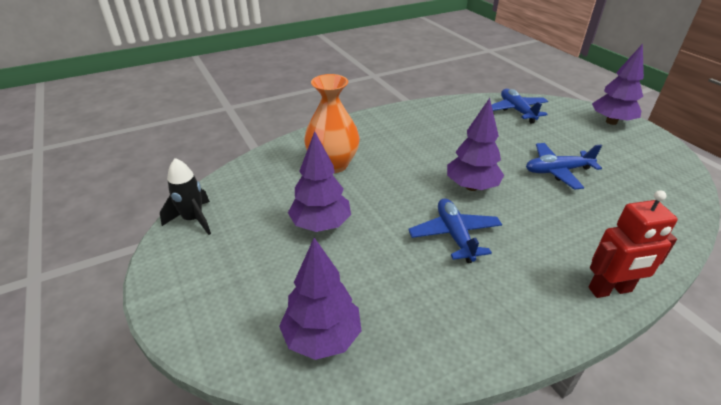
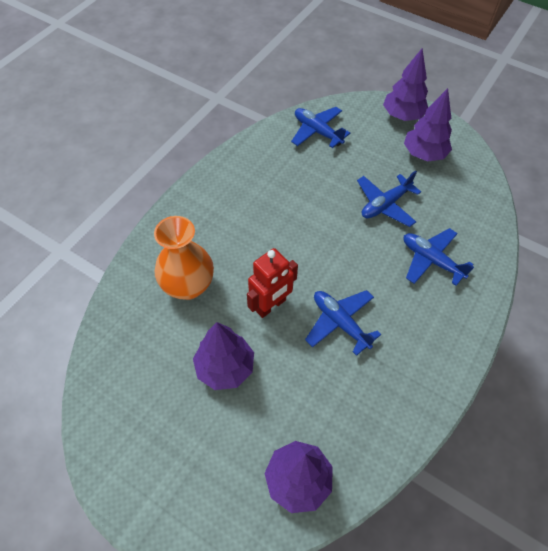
camera: 30 degrees left, 20 degrees up
black rocket [160,158,211,235] -> none
purple tree [447,98,504,191] -> purple tree moved to [404,88,452,162]
red robot [588,190,678,298] -> red robot moved to [247,248,298,318]
none -> blue plane [404,228,474,286]

